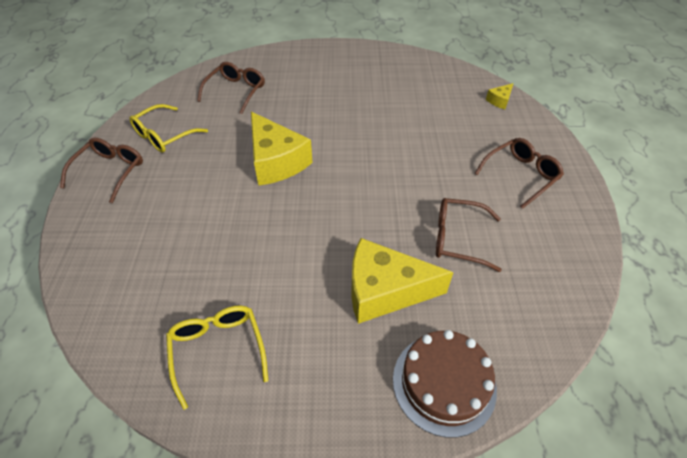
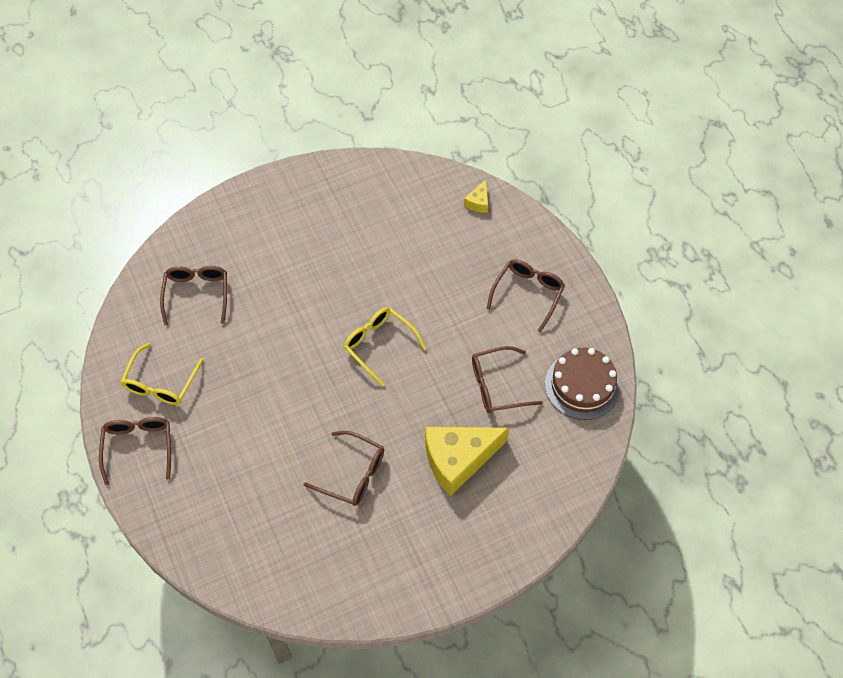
camera: 25 degrees left, 10 degrees up
yellow glasses [166,305,268,410] -> yellow glasses moved to [344,307,426,387]
yellow cheese [251,112,313,186] -> none
brown cake [393,330,497,438] -> brown cake moved to [545,348,620,420]
none -> brown glasses [303,431,384,506]

